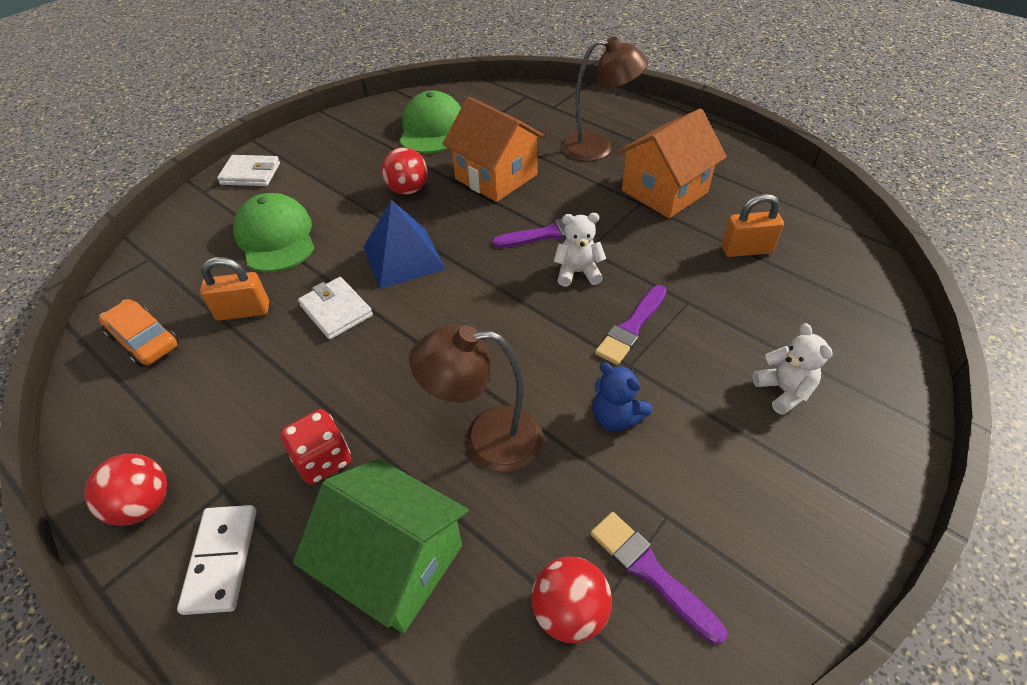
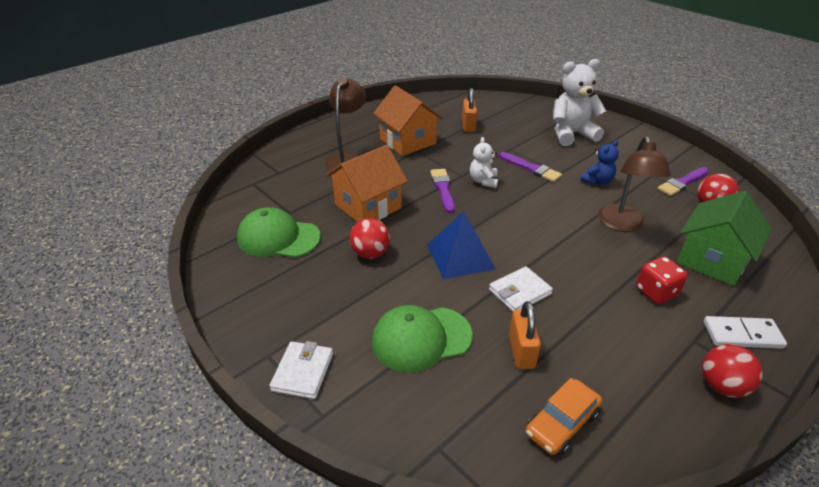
camera: 85 degrees left, 10 degrees down
white teddy bear [753,323,833,415] -> white teddy bear [553,59,606,146], size x1.85

